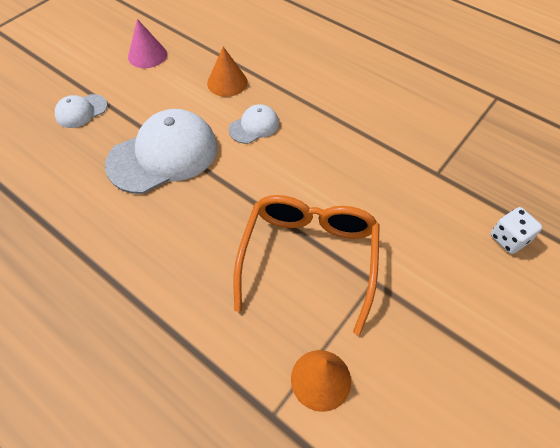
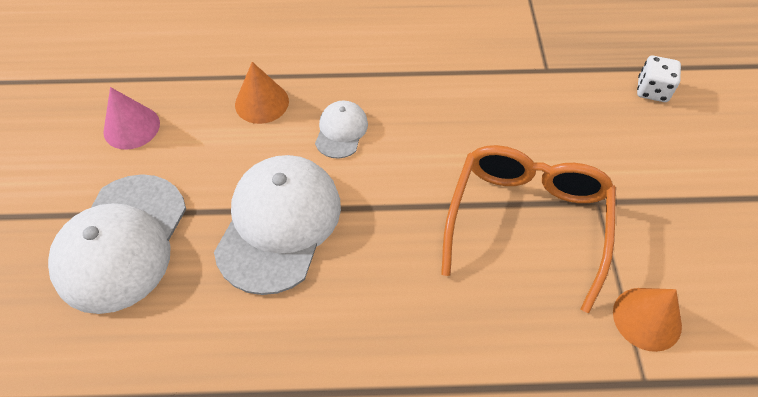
camera: 40 degrees left, 0 degrees up
white cap [55,94,107,128] -> white cap [48,174,186,314], size x2.03
orange glasses [234,195,380,335] -> orange glasses turned 45 degrees clockwise [441,145,616,313]

